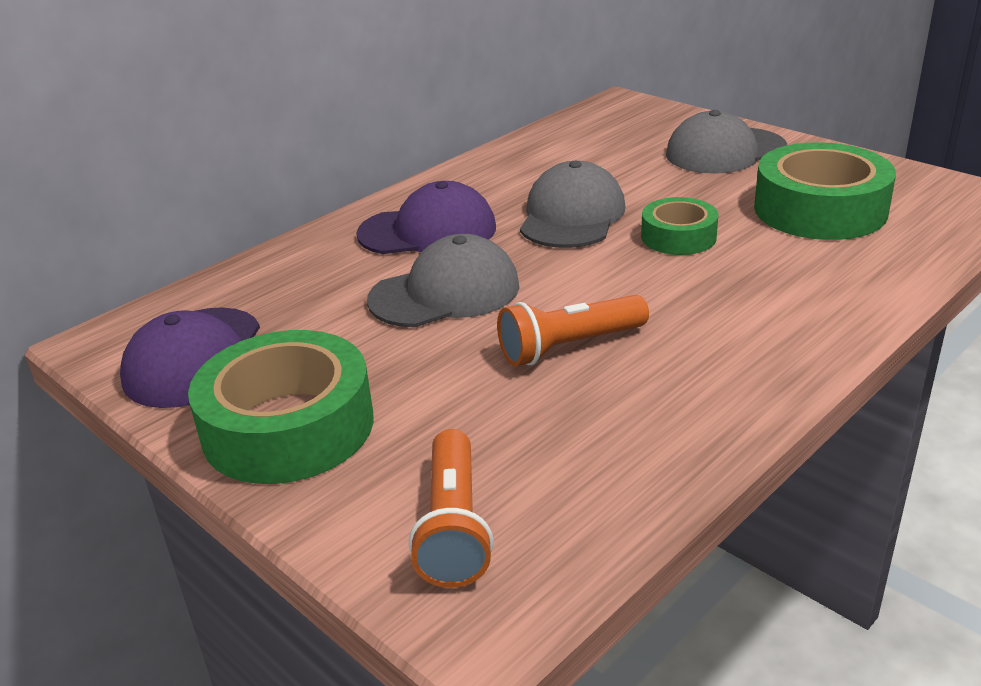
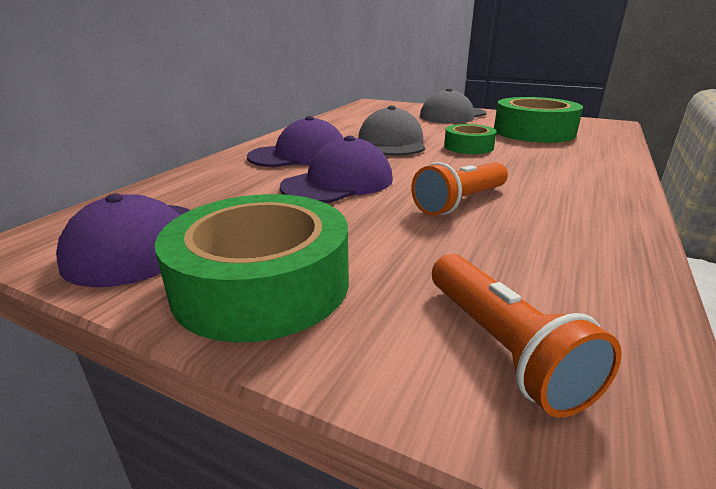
camera: 20 degrees left, 5 degrees down
grey cap [367,234,520,327] -> purple cap [280,136,393,203]

